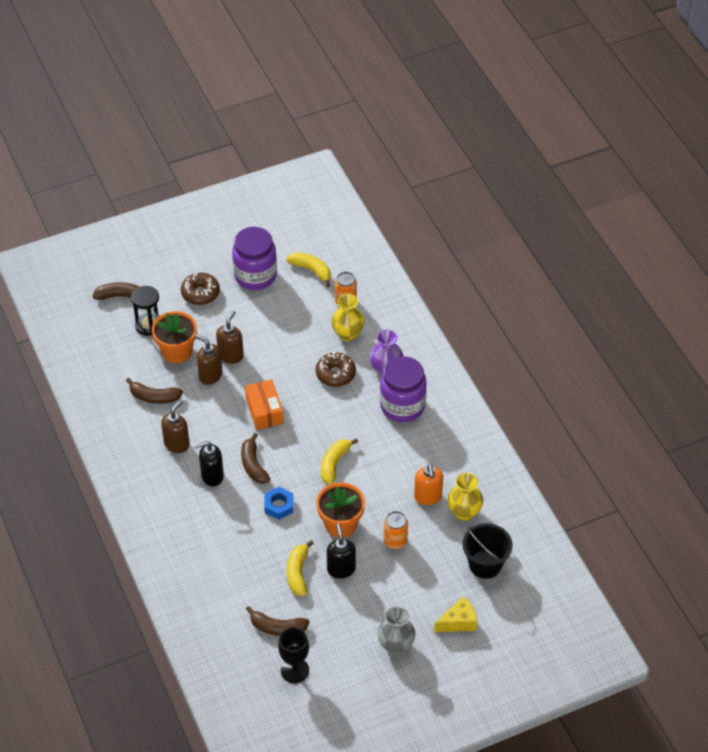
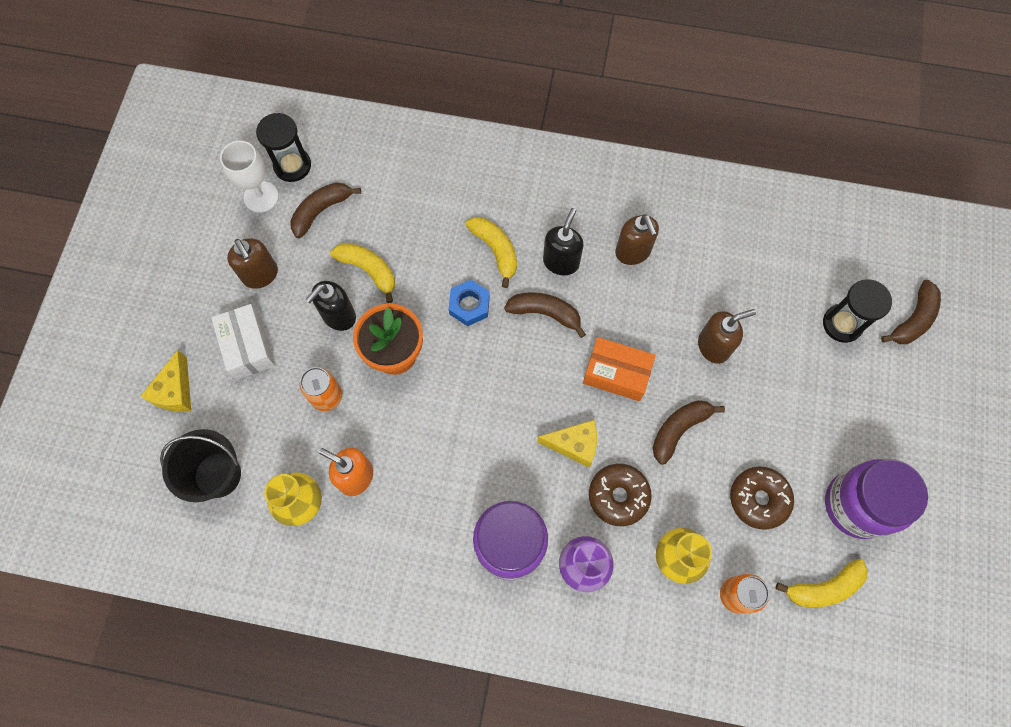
camera: 125 degrees right, 20 degrees up
brown banana [126,378,183,404] -> brown banana moved to [653,400,725,465]
orange flower pot [152,311,197,363] -> none
brown donut [181,273,220,305] -> brown donut moved to [730,466,794,530]
brown soap dispenser [216,311,244,364] -> brown soap dispenser moved to [227,238,278,289]
black goblet [278,627,309,683] -> white goblet [220,141,279,213]
yellow banana [321,438,358,485] -> yellow banana moved to [466,217,517,288]
black soap dispenser [327,524,356,578] -> black soap dispenser turned 105 degrees clockwise [305,281,356,331]
grey vase [378,606,415,655] -> none
none -> white box [211,304,275,380]
none -> black hourglass [256,113,311,182]
none -> yellow cheese [537,420,597,467]

